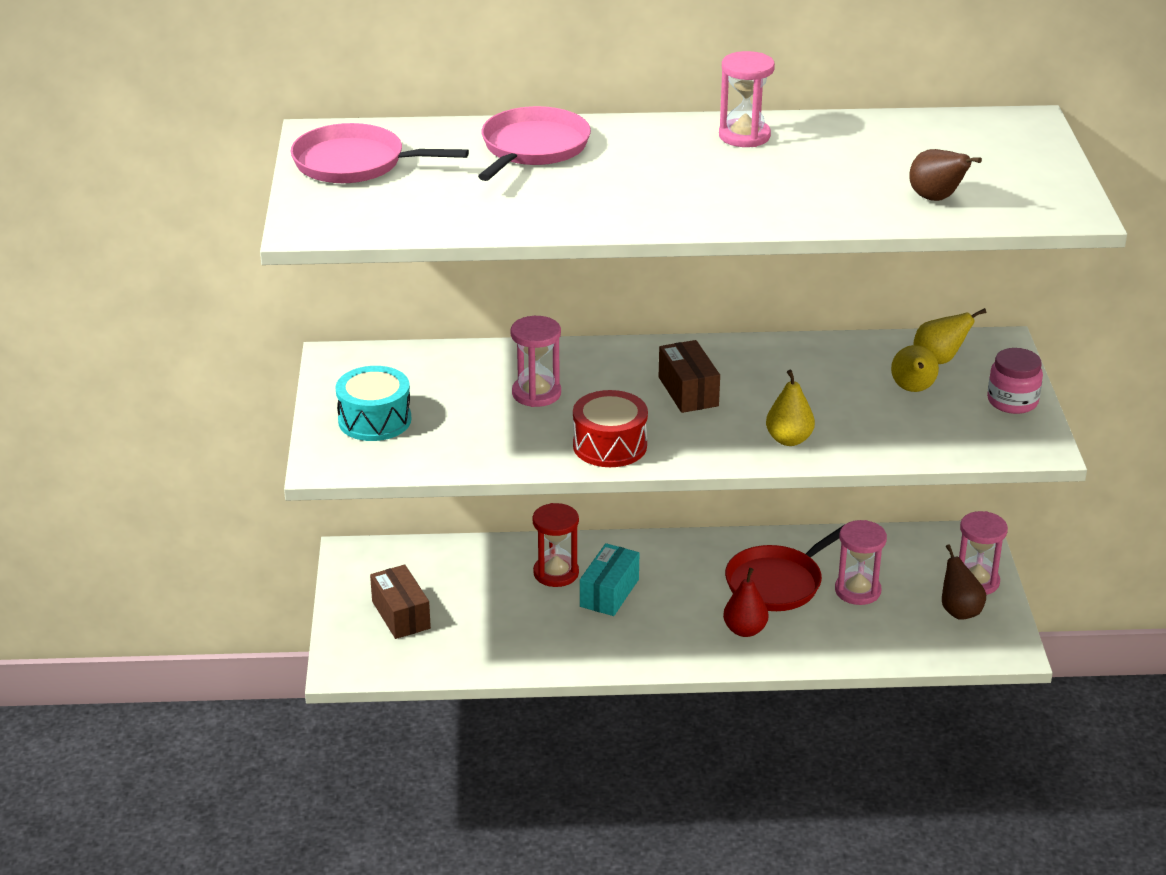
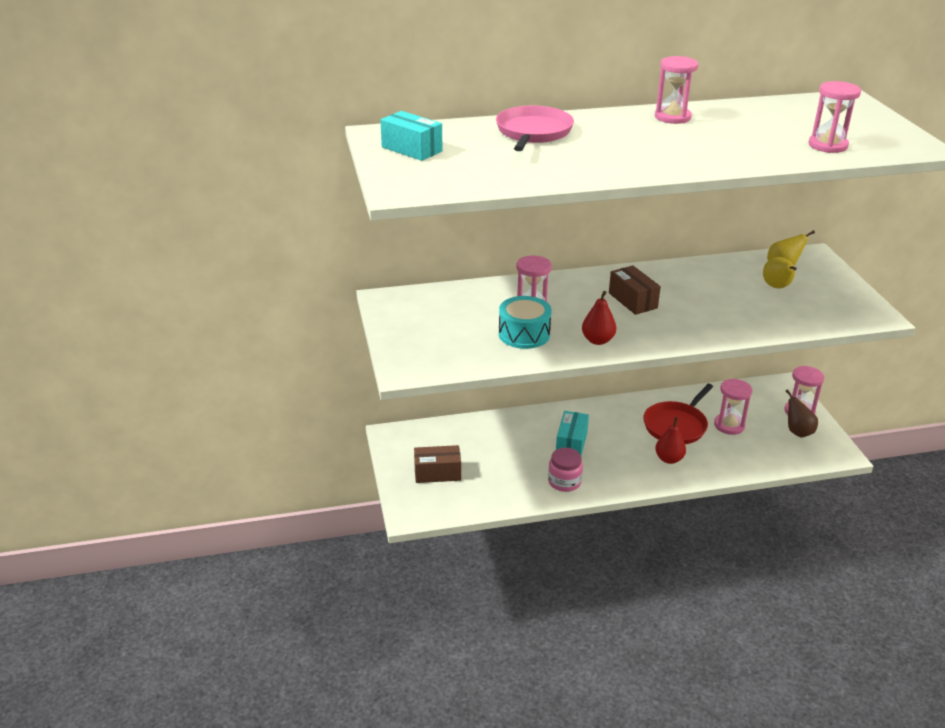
camera: 10 degrees left, 0 degrees up
pink pan [291,123,469,183] -> turquoise box [380,111,442,161]
turquoise drum [335,366,411,441] -> turquoise drum moved to [499,296,552,349]
brown box [370,565,431,639] -> brown box turned 60 degrees counterclockwise [414,445,461,483]
red hourglass [532,503,579,587] -> none
red drum [573,390,648,467] -> red pear [582,291,616,345]
yellow pear [766,370,815,446] -> none
brown pear [910,149,982,201] -> pink hourglass [808,81,861,153]
pink jar [987,348,1043,414] -> pink jar moved to [548,448,583,492]

